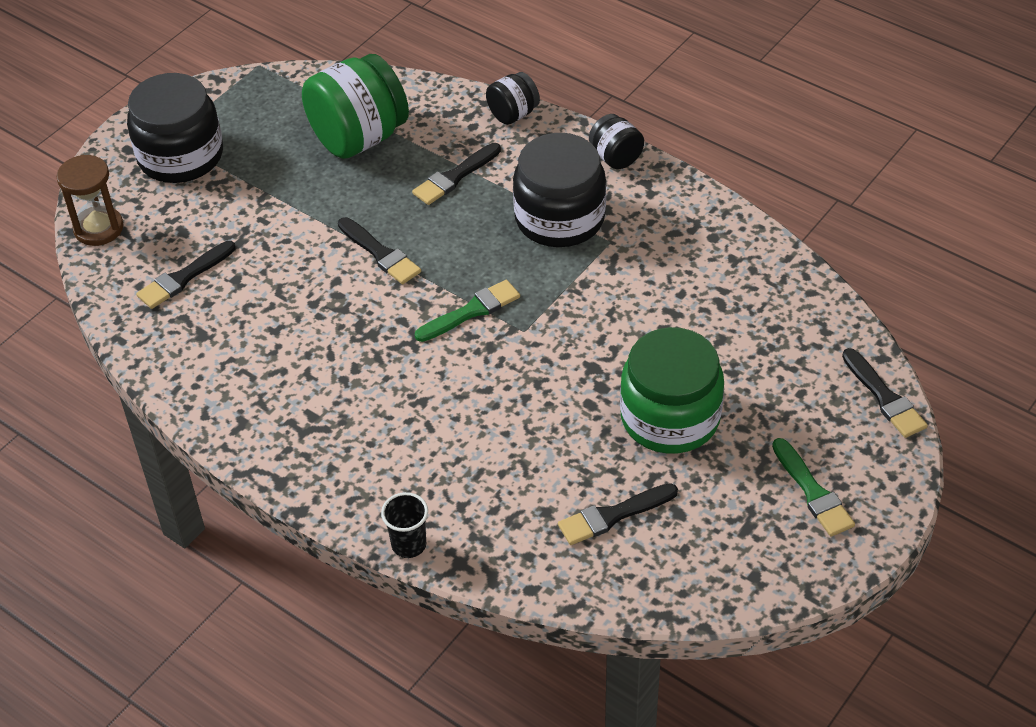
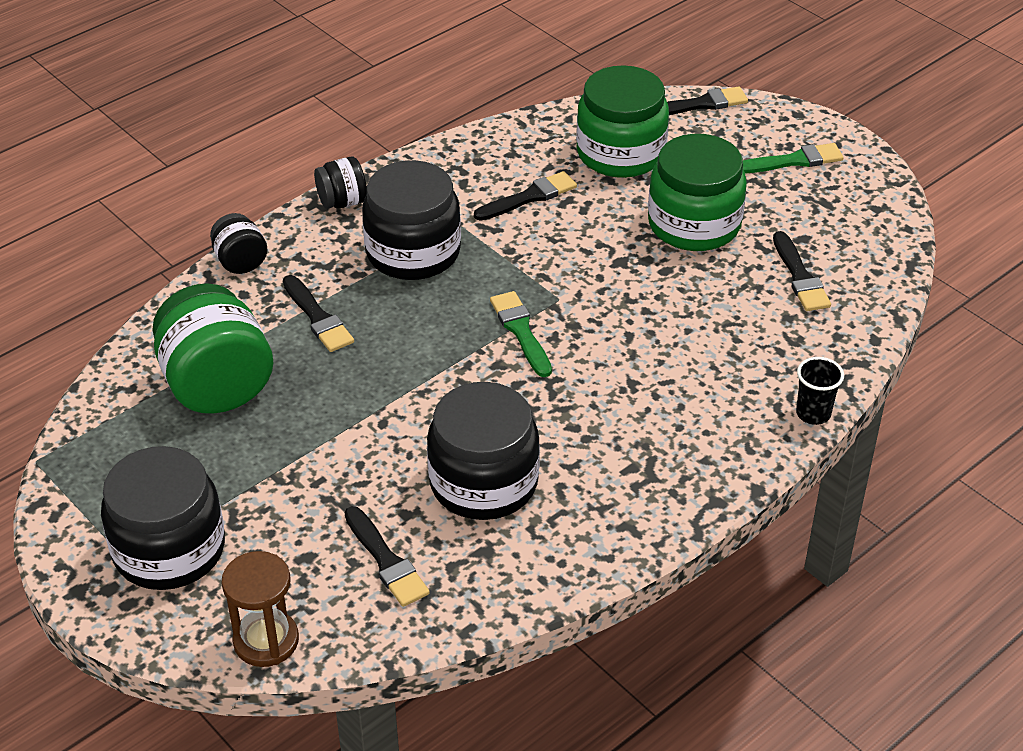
camera: 80 degrees left, 5 degrees down
black brush [338,217,421,284] -> black brush moved to [474,171,577,221]
none -> black jar [427,382,540,520]
none -> green jar [576,65,669,178]

